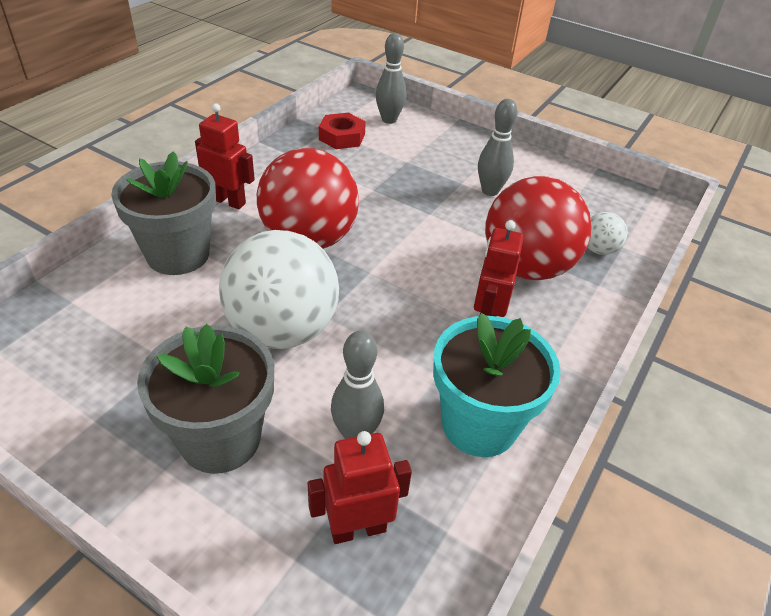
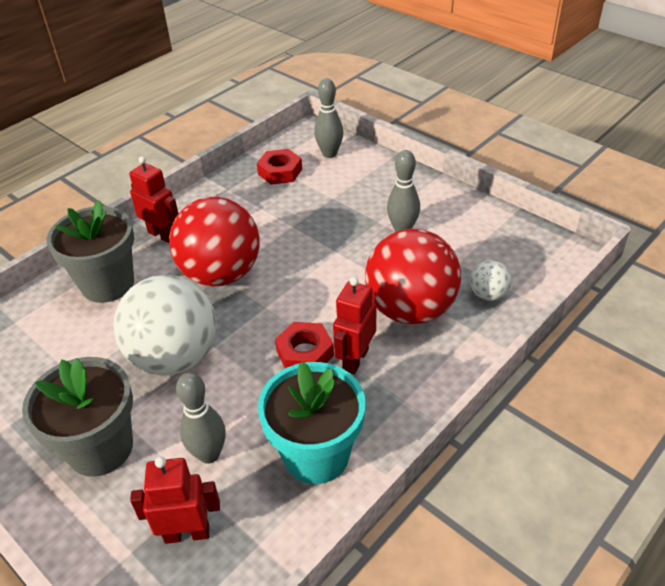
camera: 15 degrees right, 0 degrees up
none -> red nut [275,322,334,368]

